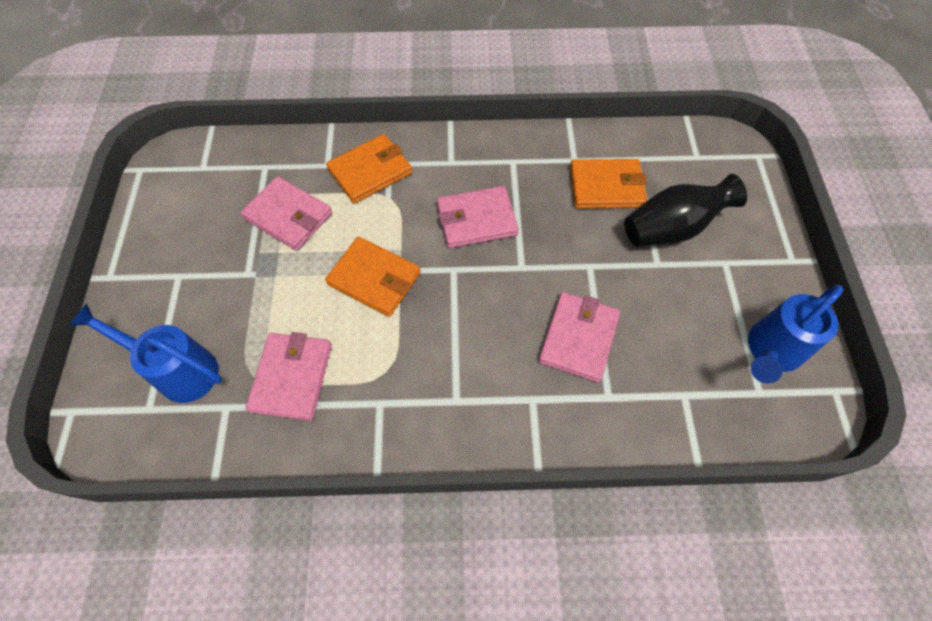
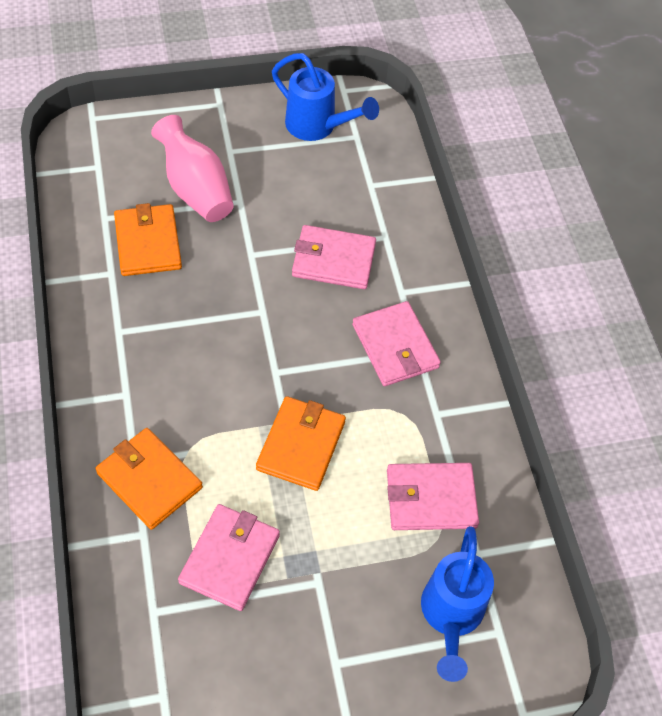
camera: 105 degrees left, 5 degrees down
pink wallet [437,186,519,248] -> pink wallet moved to [352,301,441,386]
black vase [624,174,747,247] -> pink vase [151,115,234,222]

